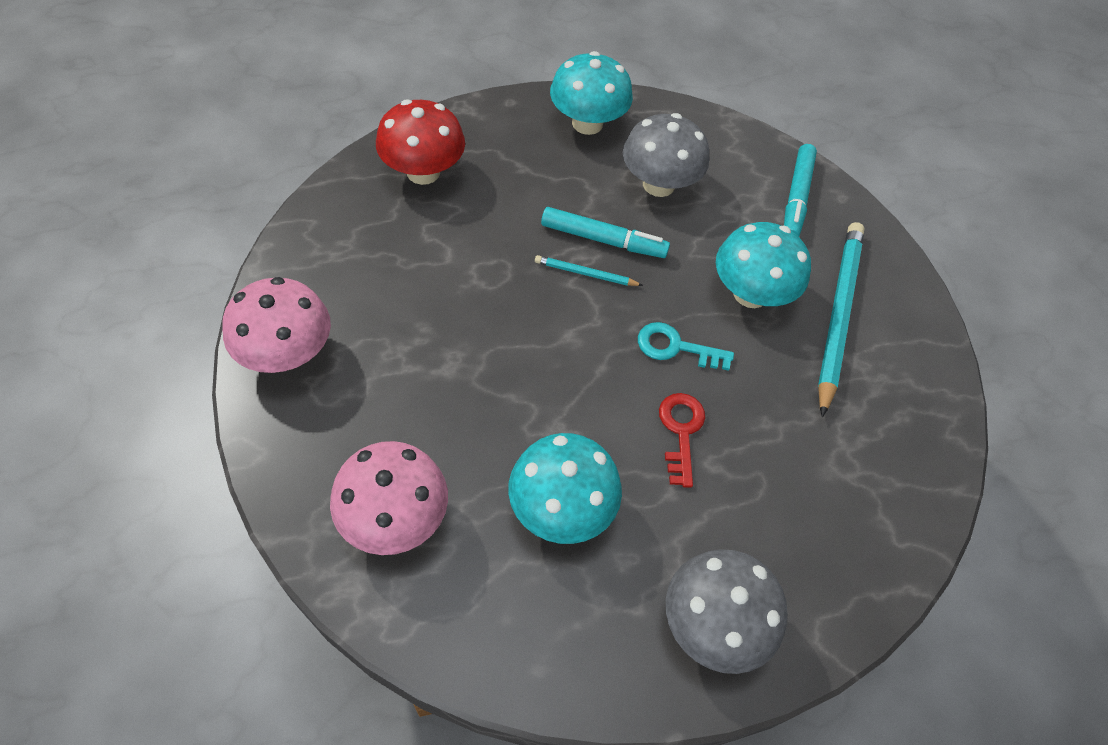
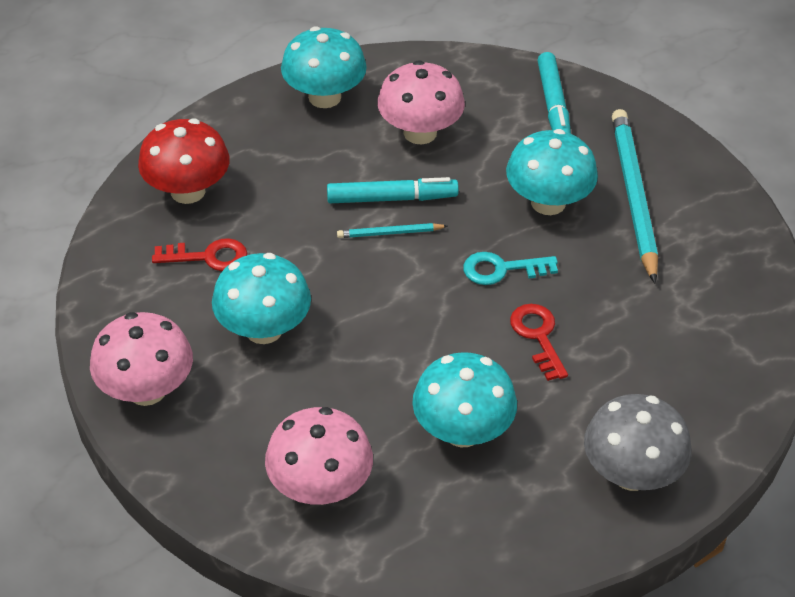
camera: 15 degrees left, 10 degrees down
grey mushroom [623,113,709,197] -> pink mushroom [377,60,465,144]
none -> red key [152,238,247,271]
none -> turquoise mushroom [212,253,311,344]

